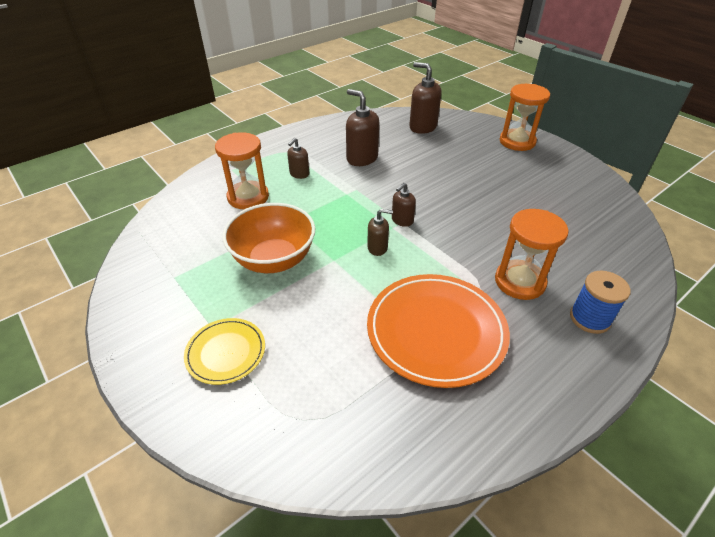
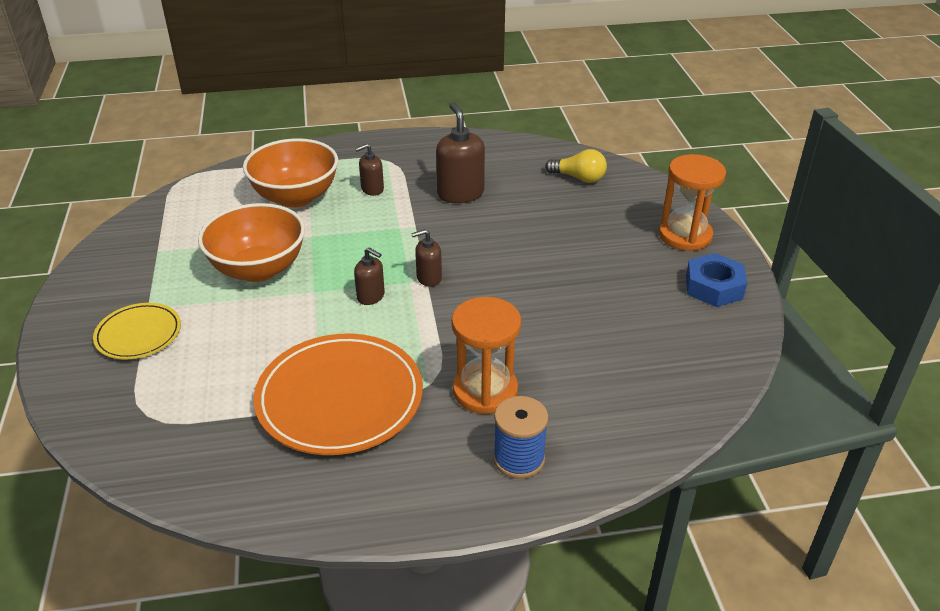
camera: 30 degrees right, 5 degrees down
orange hourglass [215,132,269,209] -> orange bowl [243,138,338,208]
brown soap dispenser [409,62,442,134] -> yellow light bulb [545,149,607,183]
none -> blue nut [686,253,747,307]

